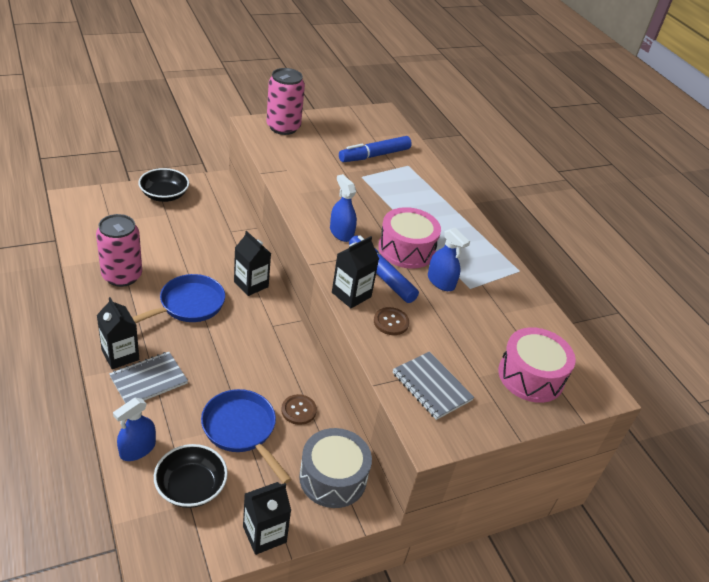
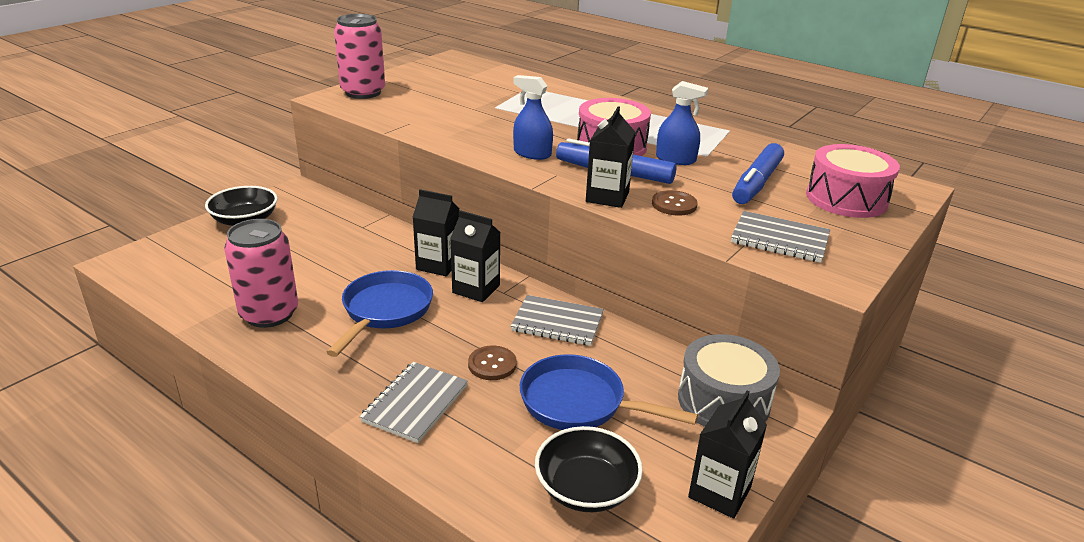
camera: 25 degrees left, 10 degrees down
black carton [97,297,139,369] -> black carton moved to [450,210,500,302]
blue spray bottle [113,398,156,461] -> none
brown button [281,394,317,425] -> brown button moved to [468,346,517,380]
blue marker [339,136,412,162] -> blue marker moved to [732,143,784,204]
none -> grey notebook [511,295,604,346]

